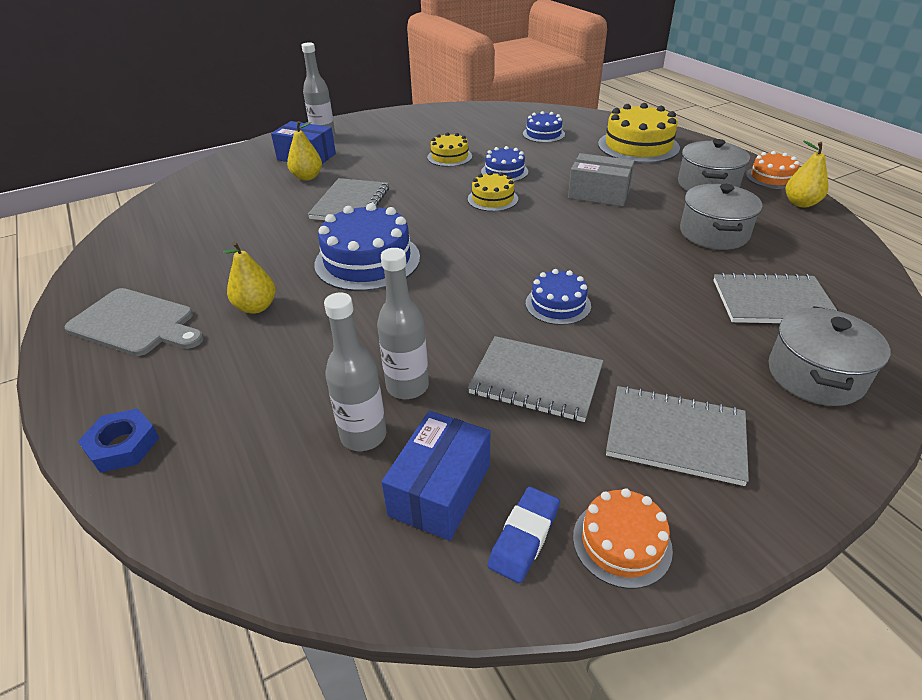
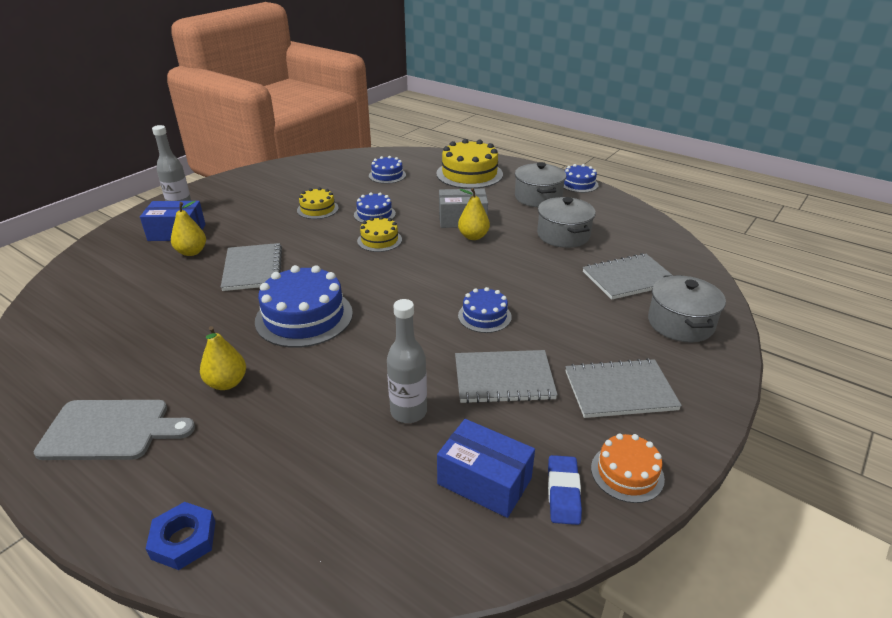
camera: 25 degrees left, 5 degrees down
grey bottle [324,293,386,451] -> none
blue box [382,411,490,541] -> blue box turned 60 degrees counterclockwise [437,419,535,518]
orange cake [746,151,799,189] -> blue cake [564,164,599,193]
yellow pear [786,140,828,208] -> yellow pear moved to [458,188,490,240]

